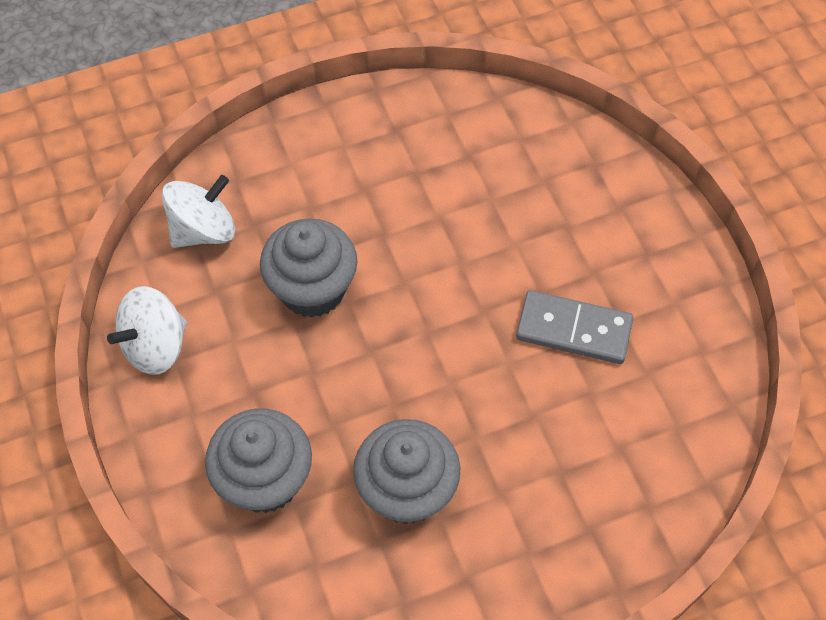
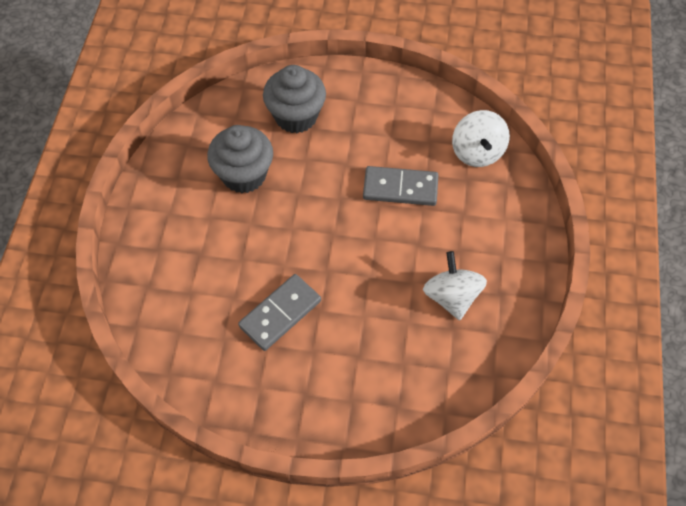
camera: 120 degrees right, 0 degrees up
white spinning top [107,286,187,375] -> white spinning top moved to [423,251,487,320]
grey cupcake [260,218,358,318] -> grey domino [363,166,438,206]

